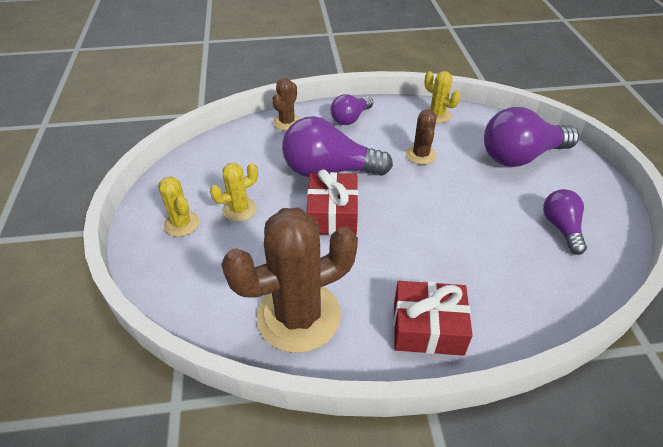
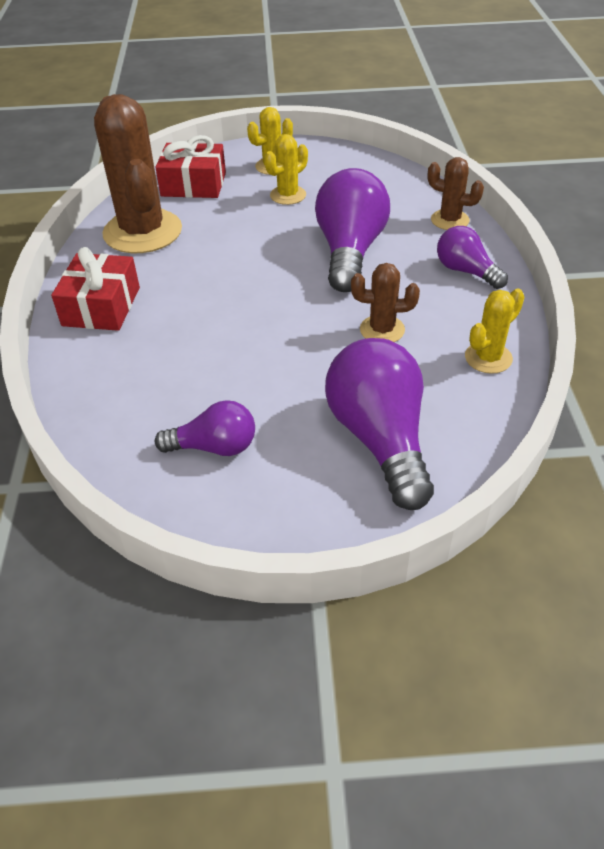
camera: 95 degrees right, 0 degrees up
yellow cactus [210,163,258,222] -> yellow cactus turned 75 degrees clockwise [264,134,308,205]
red gift [306,169,358,235] -> red gift moved to [155,135,226,198]

